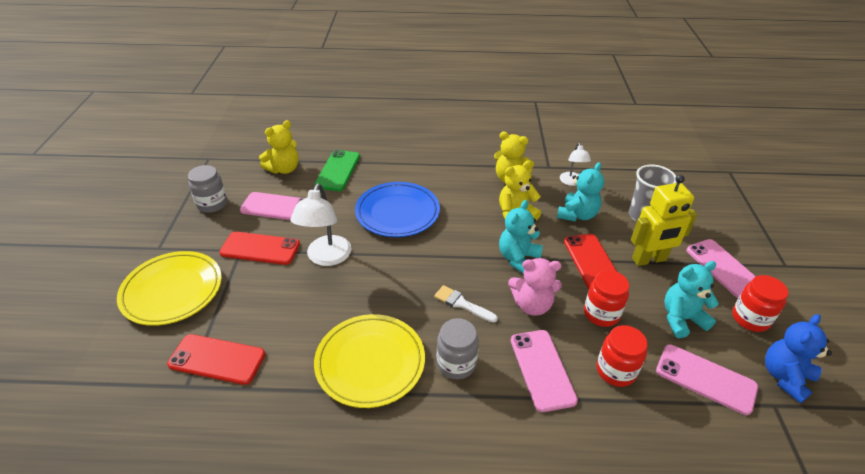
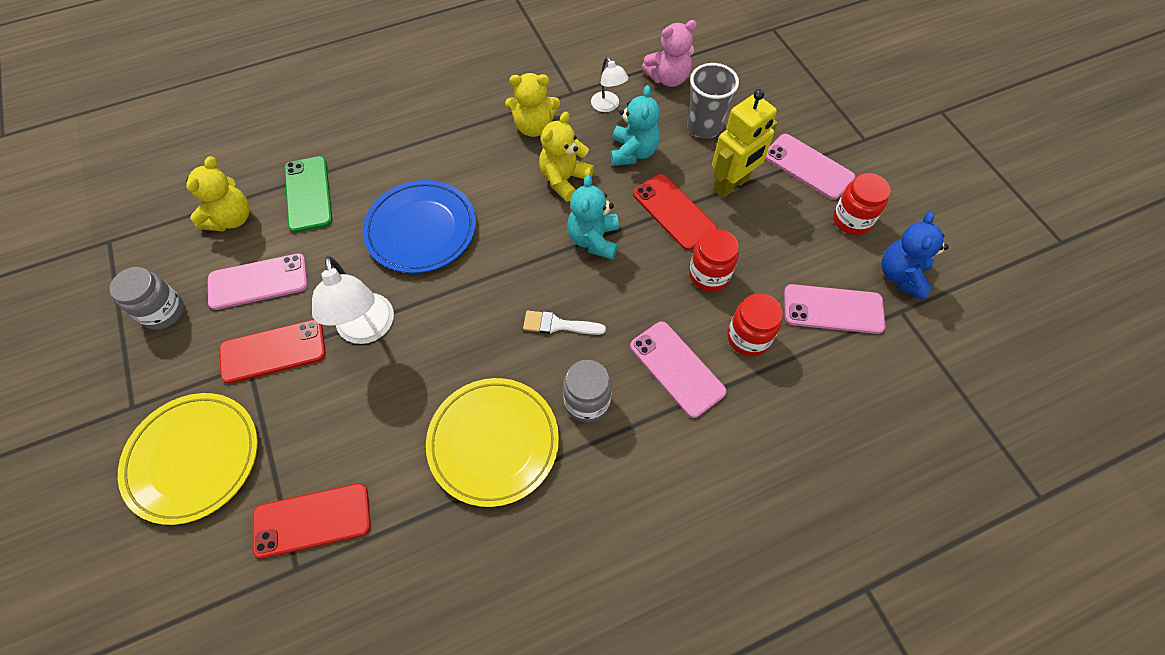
camera: 25 degrees left, 20 degrees up
pink teddy bear [508,258,562,316] -> pink teddy bear moved to [641,20,697,87]
turquoise teddy bear [664,261,719,338] -> none

